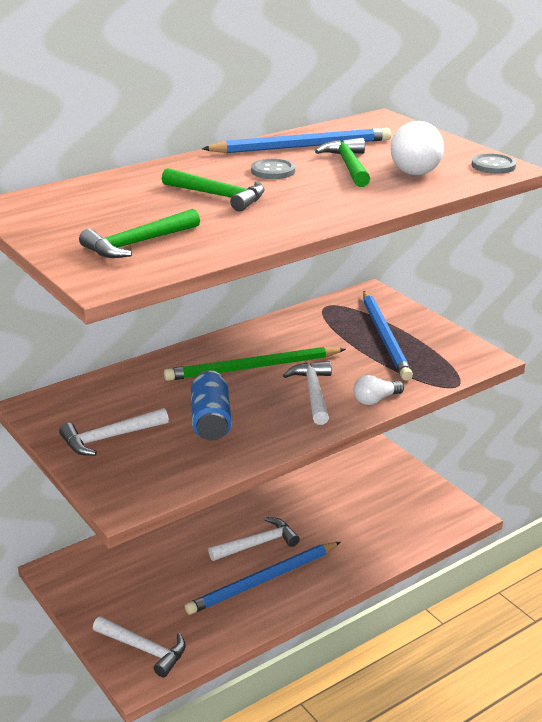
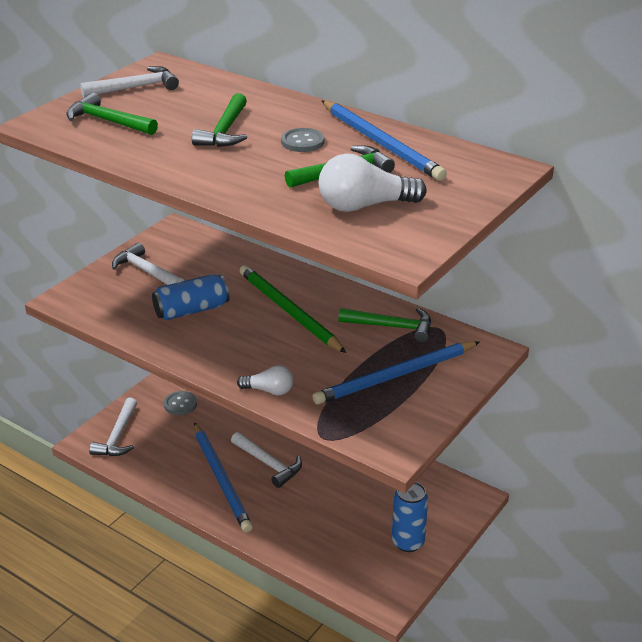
camera: 70 degrees right, 5 degrees up
blue pencil [185,542,340,615] -> blue pencil turned 150 degrees counterclockwise [194,422,253,533]
white hammer [283,361,332,425] -> white hammer moved to [80,66,179,98]
white light bulb [354,375,404,405] -> white light bulb turned 150 degrees clockwise [237,365,294,395]
grey button [472,154,516,174] -> grey button moved to [164,391,197,415]
none -> green hammer [338,308,431,343]
none -> blue can [392,482,428,552]

